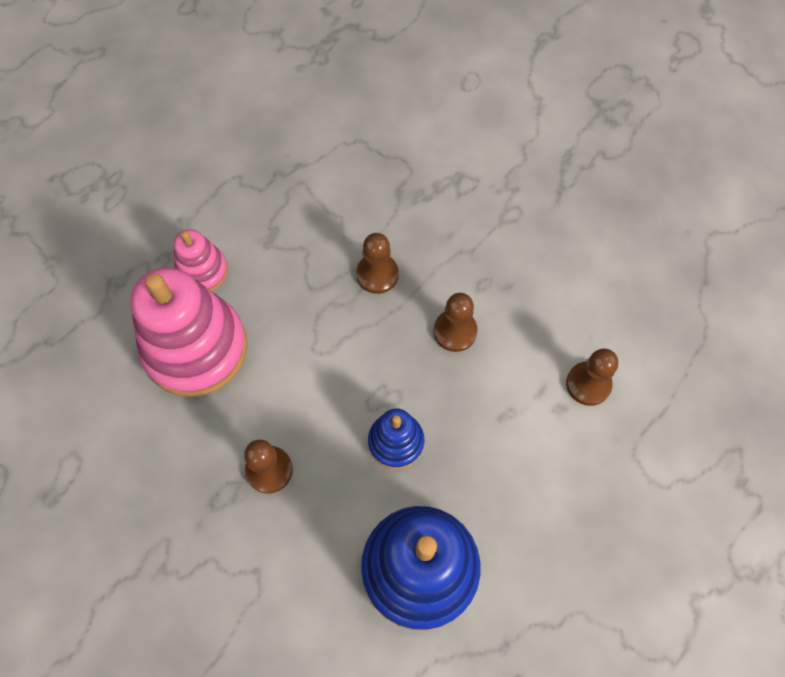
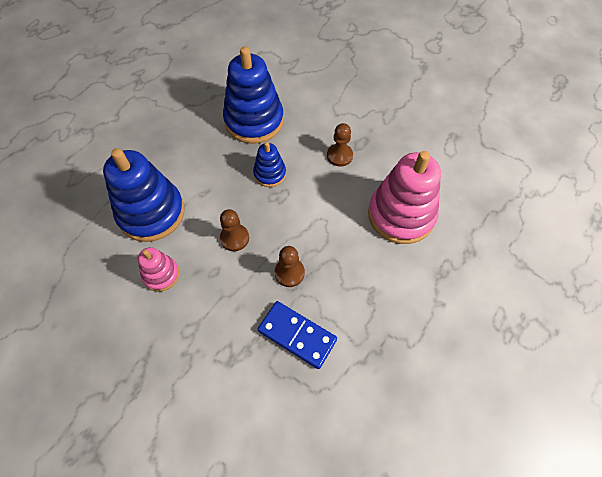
camera: 175 degrees right, 5 degrees down
pink stacking toy [174,229,228,291] -> pink stacking toy moved to [138,247,180,292]
brown pawn [566,348,618,406] -> blue stacking toy [103,148,184,242]
none -> blue domino [258,301,337,369]

